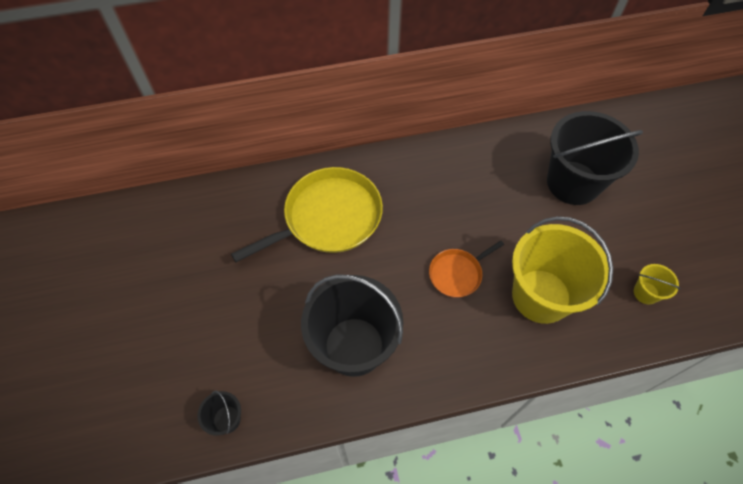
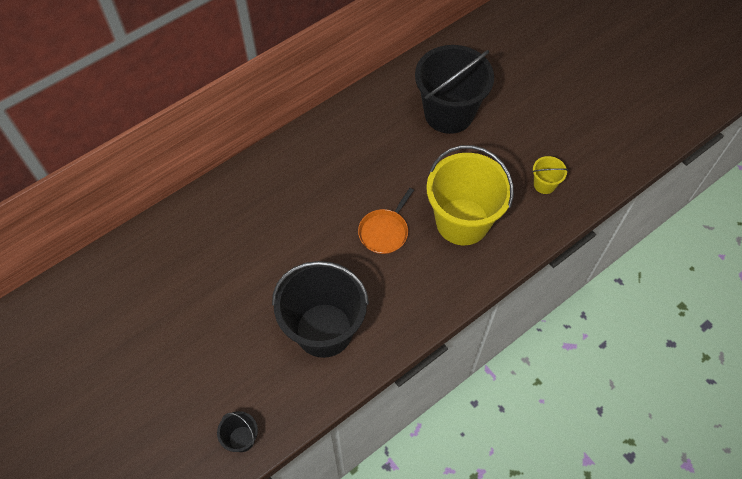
camera: 25 degrees left, 0 degrees up
yellow pan [231,167,383,262] -> none

